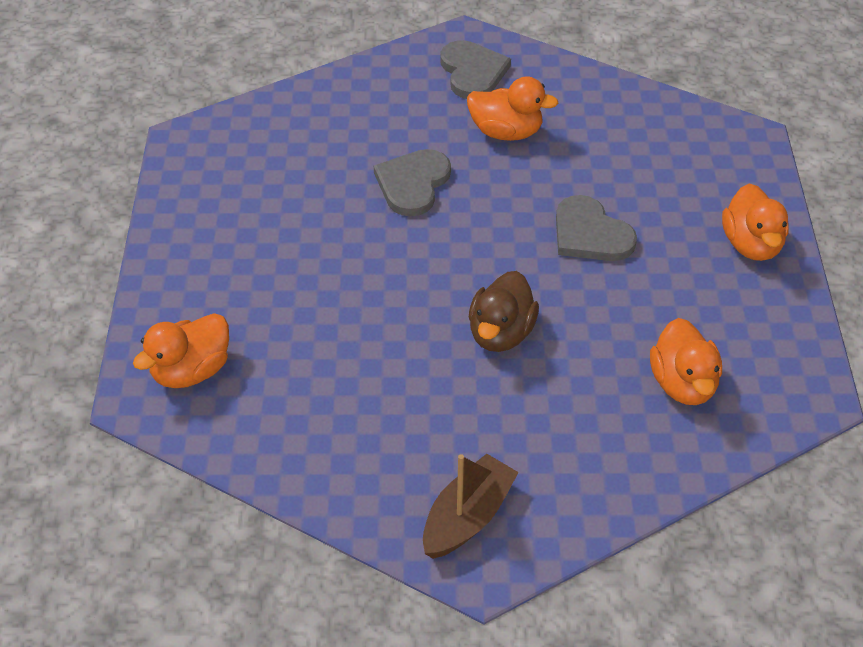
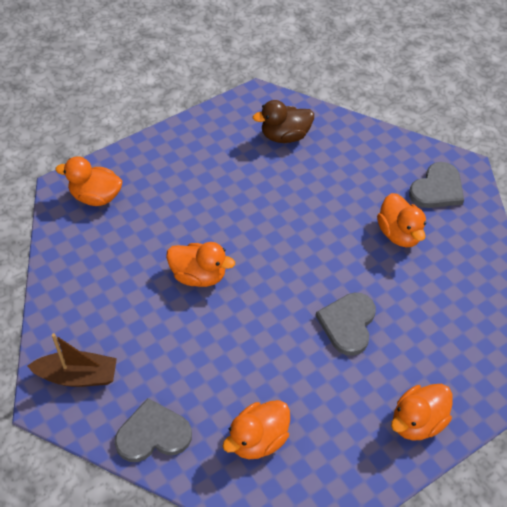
camera: 55 degrees right, 5 degrees up
grey heart [374,149,451,217] -> grey heart moved to [115,398,192,462]
brown duck [469,271,539,352] -> brown duck moved to [253,100,314,143]
none -> orange duck [166,242,235,287]

